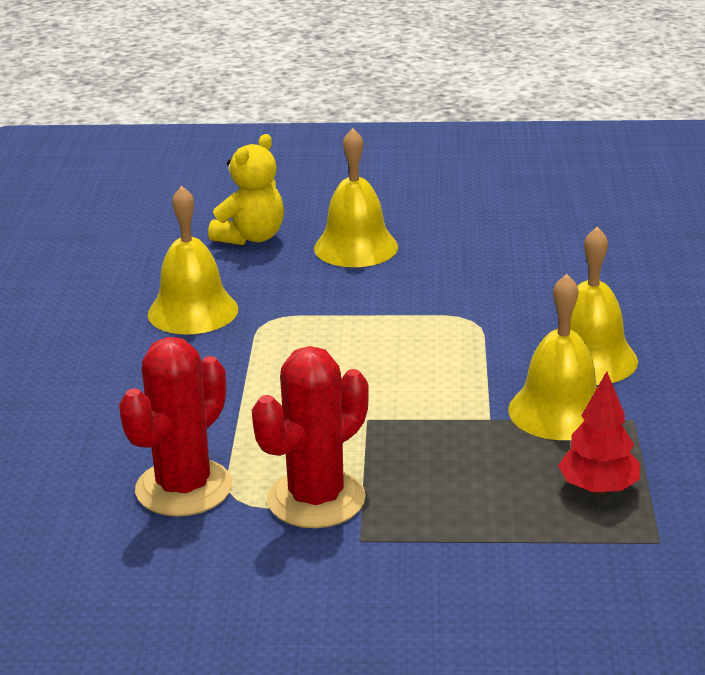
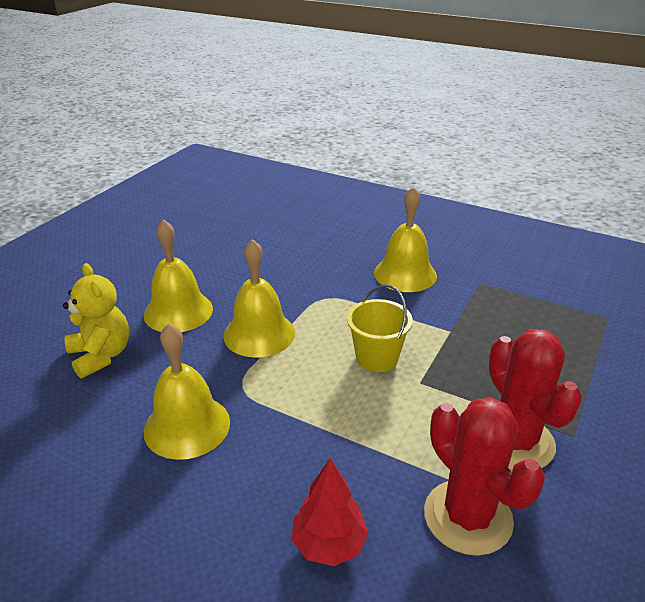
camera: 65 degrees left, 5 degrees up
yellow bell [508,274,597,440] -> yellow bell moved to [223,239,295,358]
red tree [558,371,640,495] -> red tree moved to [291,458,369,566]
none -> yellow bucket [347,284,413,372]

